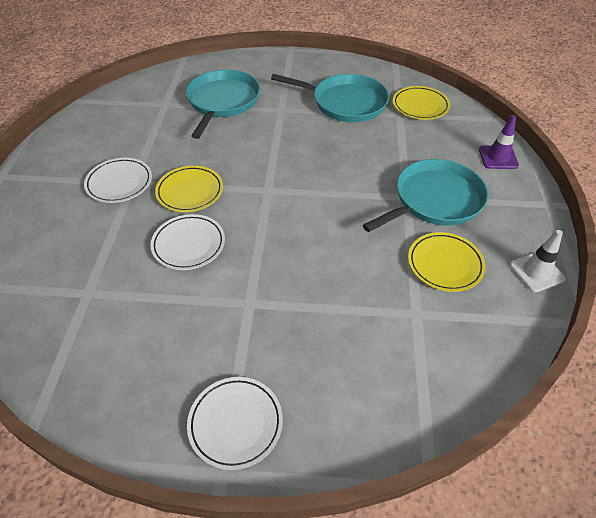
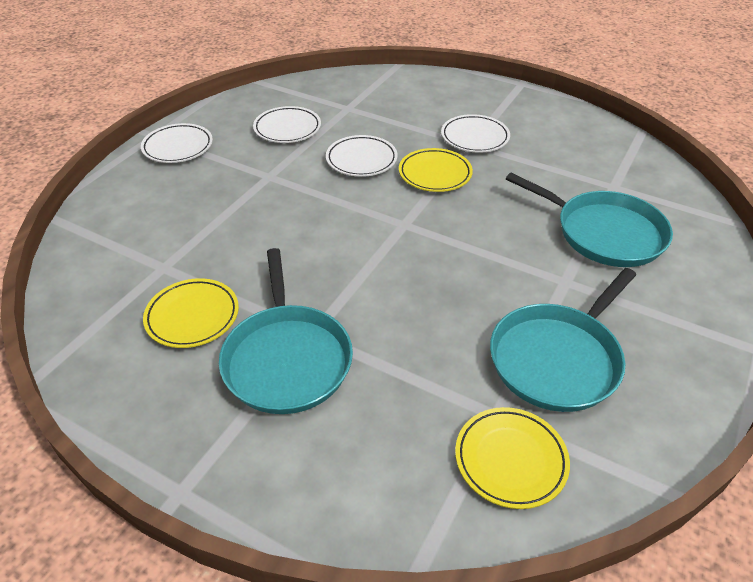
camera: 115 degrees right, 5 degrees down
purple traffic cone [479,115,519,169] -> none
white traffic cone [509,230,565,292] -> none
none -> white plate [253,106,321,143]

